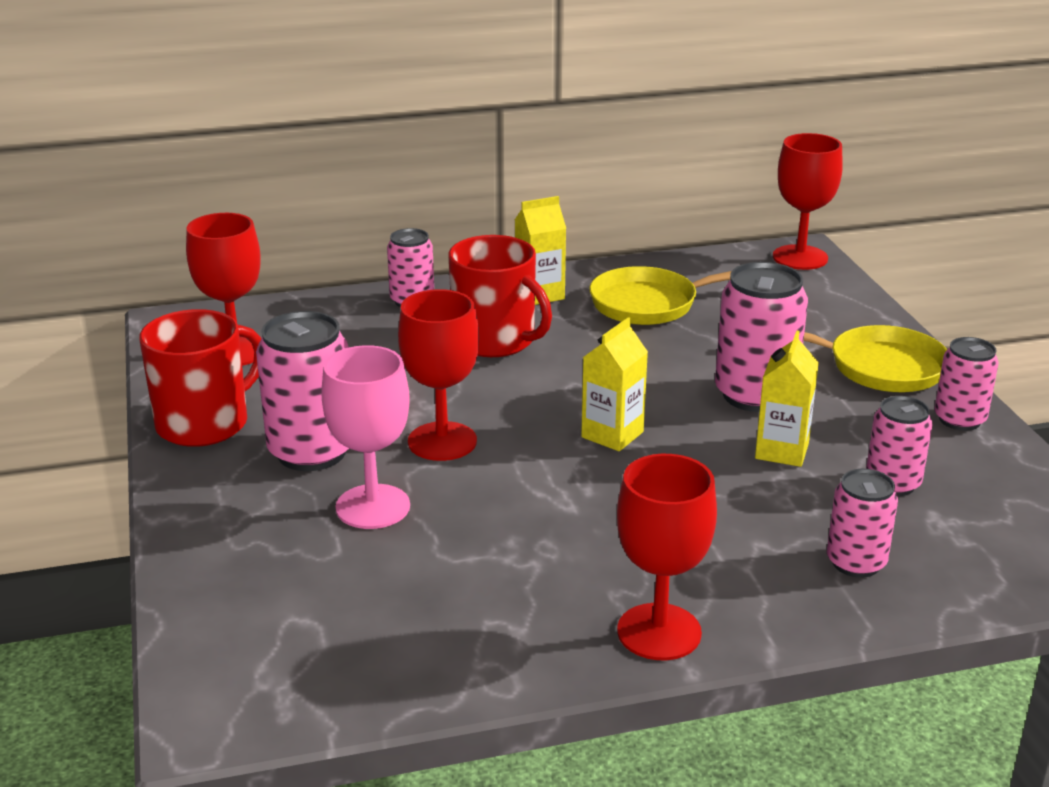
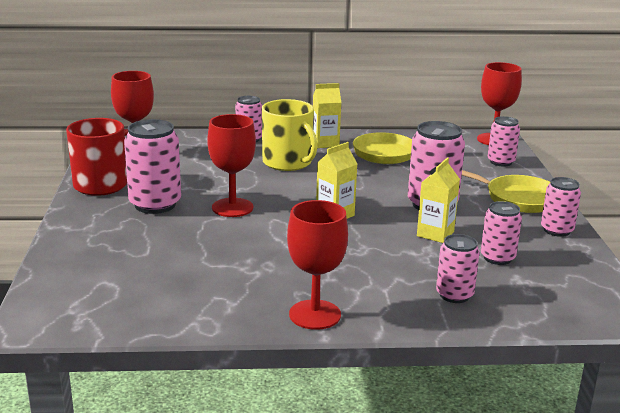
camera: 10 degrees right, 5 degrees down
pink goblet [321,345,410,529] -> none
red mug [448,235,552,357] -> yellow mug [262,99,317,171]
none -> pink can [488,116,520,167]

